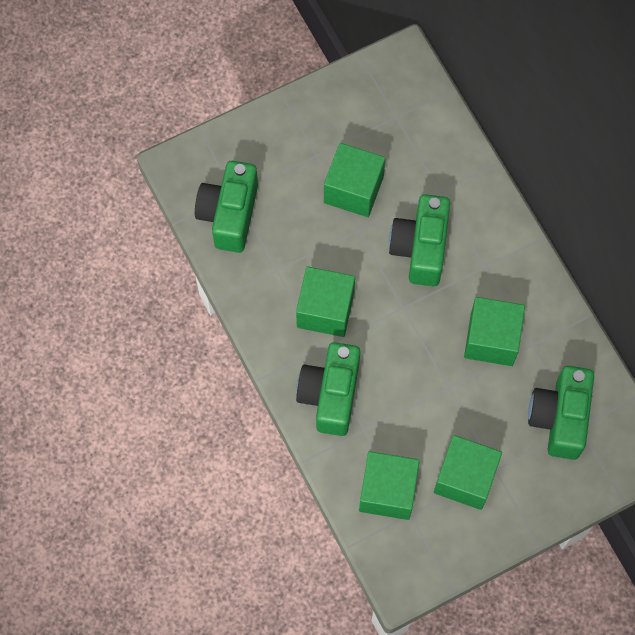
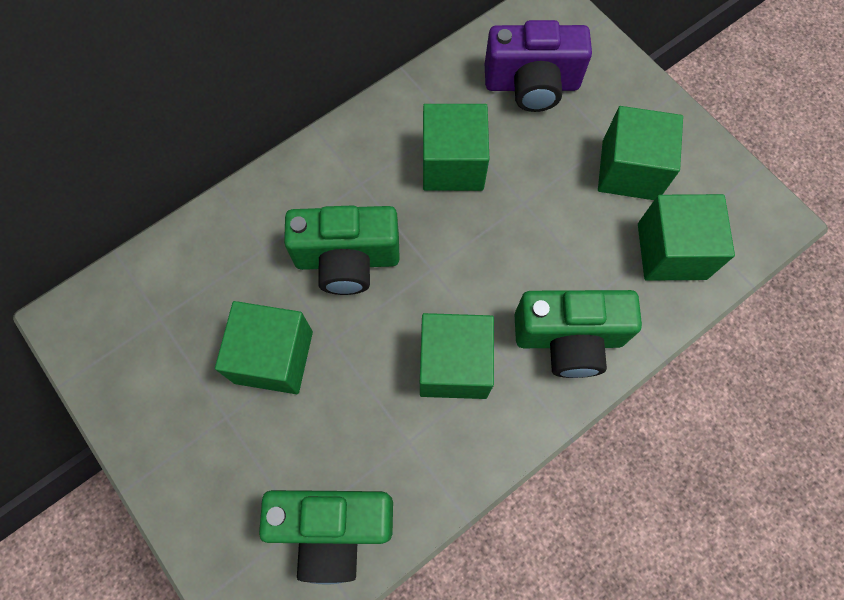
camera: 100 degrees left, 0 degrees up
green camera [528,366,594,460] -> purple camera [485,20,592,112]

